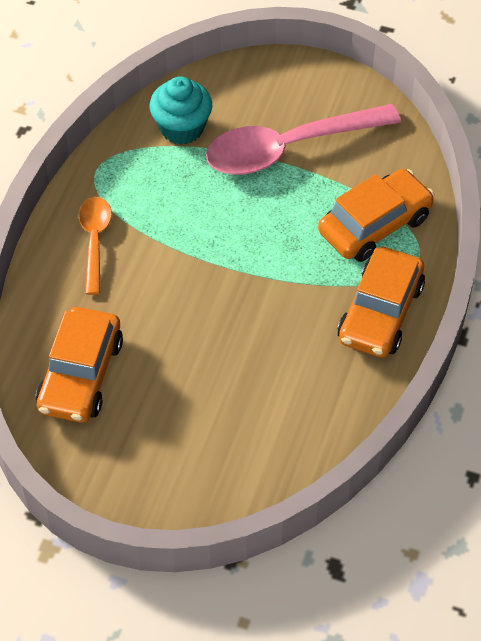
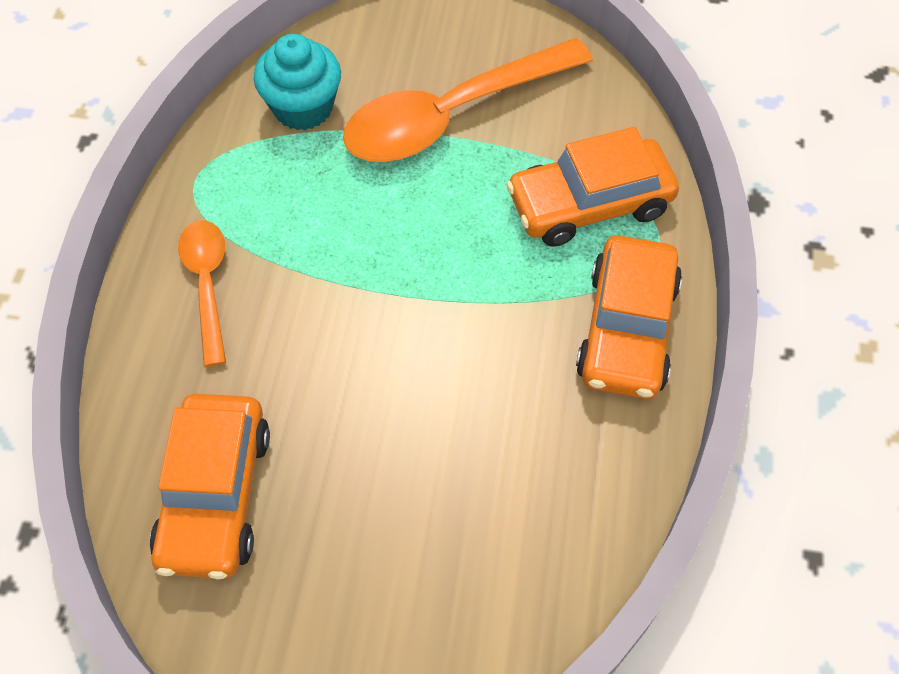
camera: 10 degrees left, 5 degrees up
pink spoon [206,104,401,175] -> orange spoon [343,38,593,162]
orange car [318,169,435,262] -> orange car turned 150 degrees counterclockwise [506,127,679,247]

